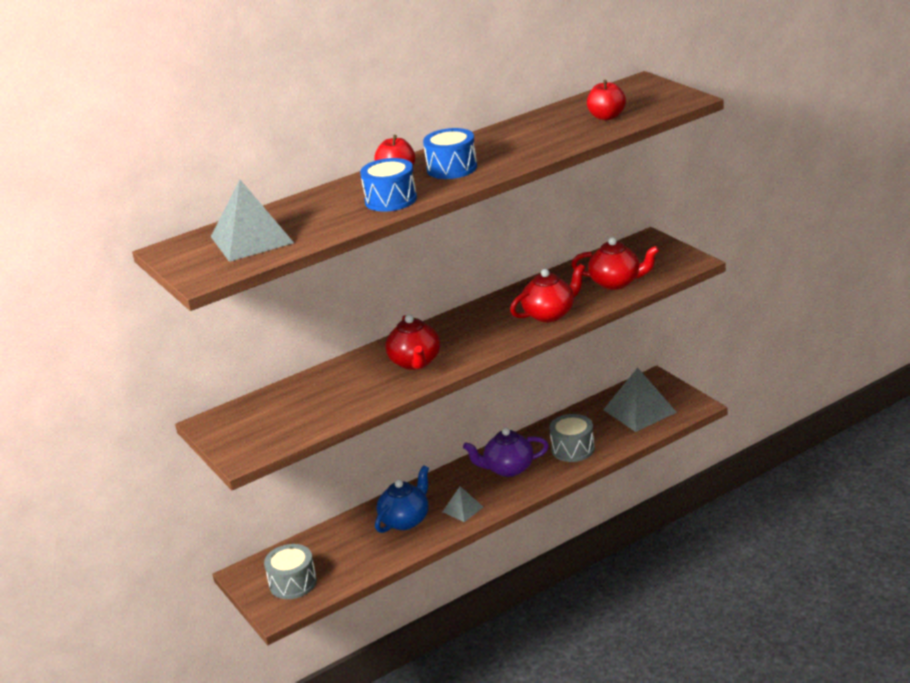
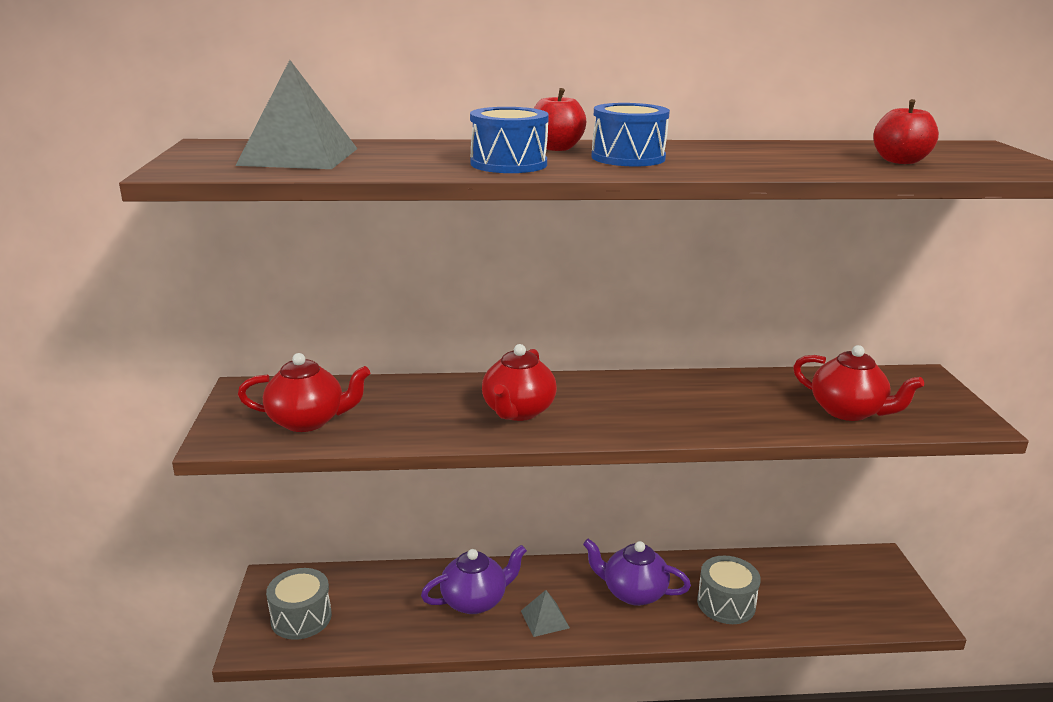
camera: 25 degrees right, 5 degrees down
blue teapot [375,465,429,533] -> purple teapot [421,545,527,614]
red teapot [510,264,585,322] -> red teapot moved to [238,353,370,432]
grey pyramid [603,368,677,432] -> none

